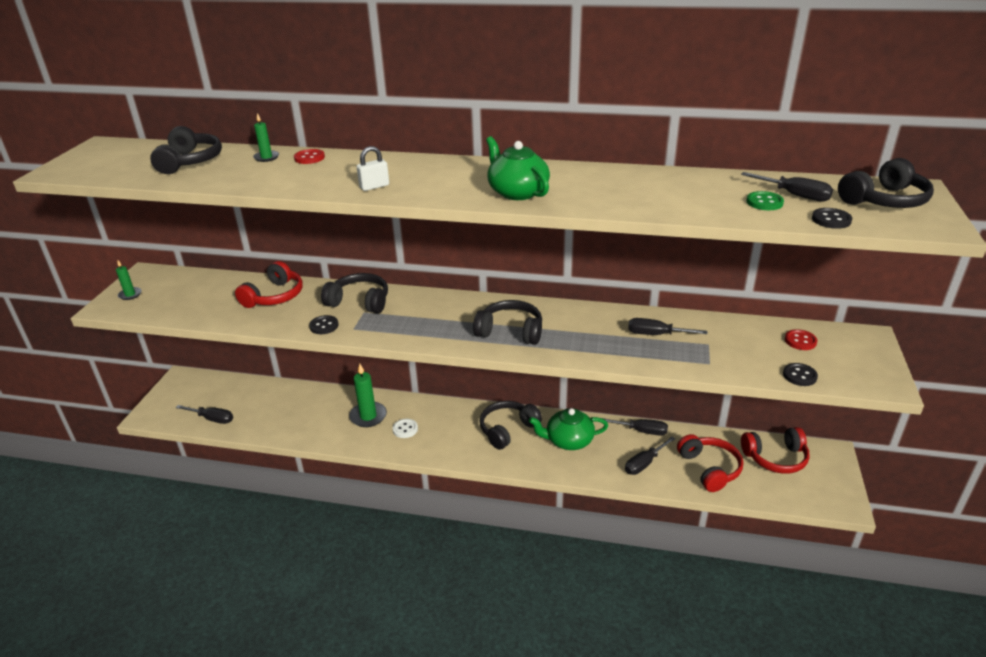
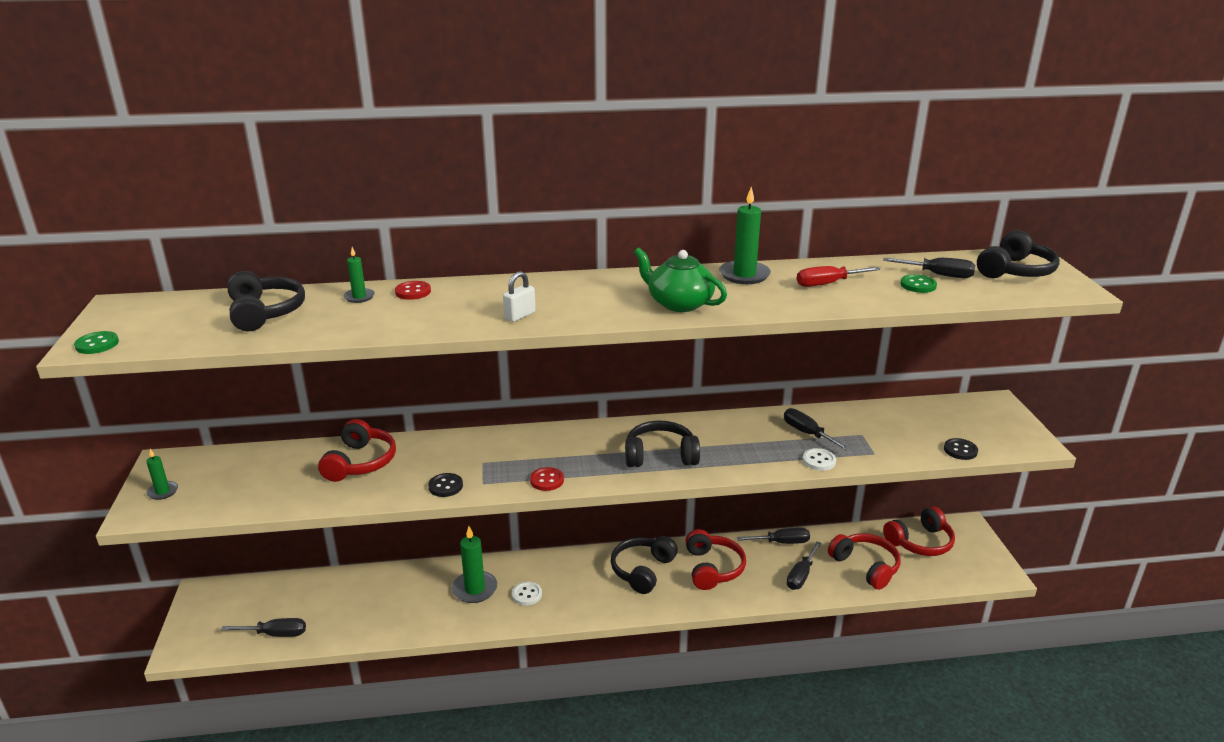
camera: 20 degrees left, 5 degrees down
black headphones [321,273,388,314] -> none
green teapot [529,408,608,450] -> red headphones [685,529,746,590]
black screwdriver [628,318,707,335] -> black screwdriver turned 60 degrees clockwise [784,408,850,451]
red button [785,329,818,350] -> red button moved to [530,467,564,491]
black button [812,208,852,229] -> none
none -> green button [74,331,119,354]
none -> green candle [719,187,771,284]
none -> red screwdriver [797,266,881,287]
none -> white button [803,448,836,471]

